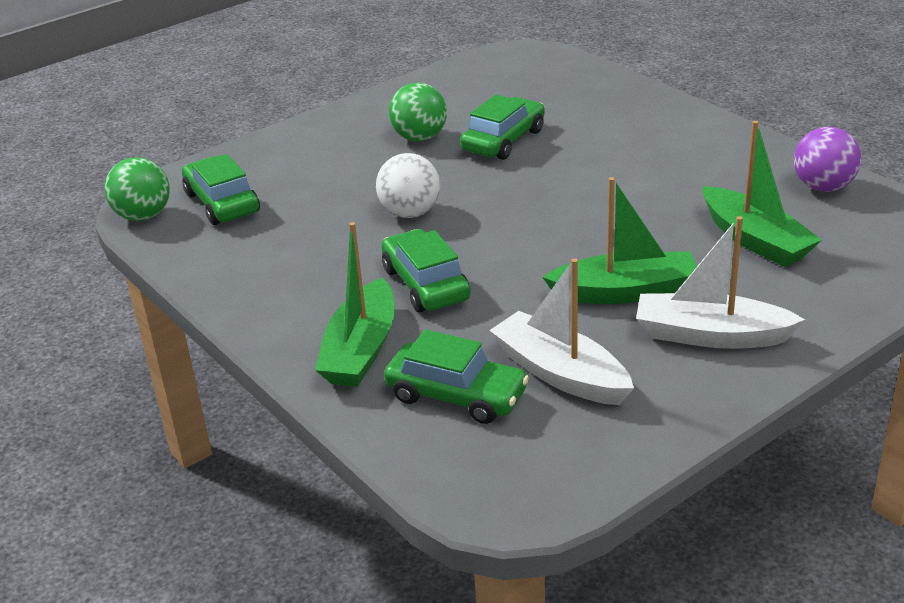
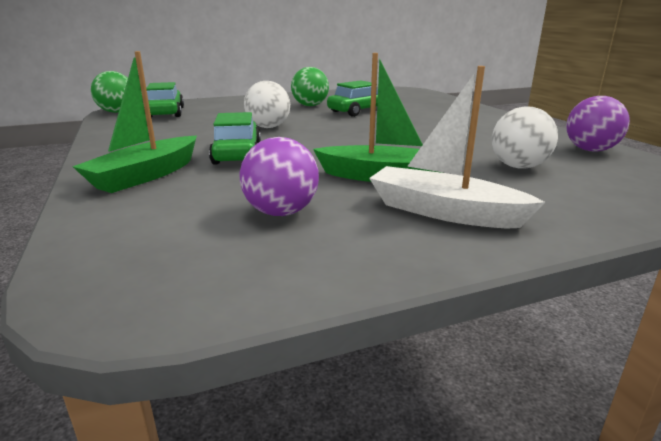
camera: 15 degrees right, 10 degrees down
green car [384,329,529,424] -> none
white boat [489,258,634,405] -> purple ball [240,137,319,216]
green boat [703,121,822,267] -> white ball [492,107,558,169]

